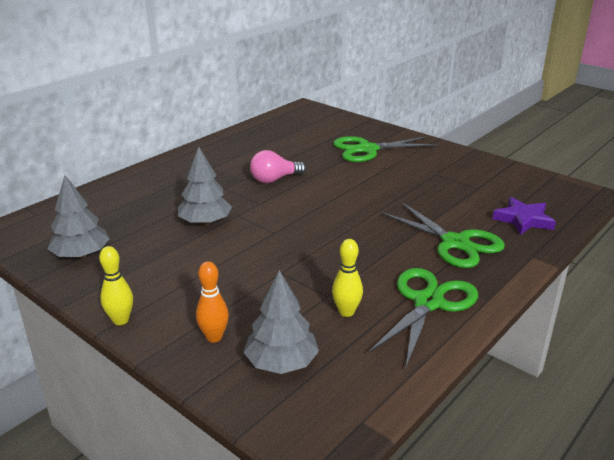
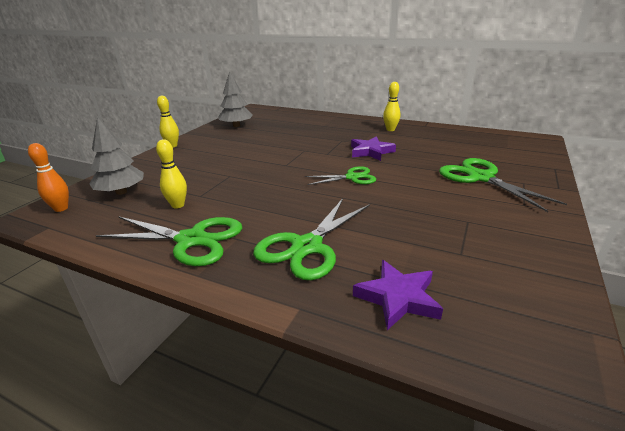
camera: 75 degrees right, 0 degrees up
grey tree [178,147,232,225] -> none
orange bowling pin [196,261,229,342] -> orange bowling pin moved to [28,143,69,212]
pink light bulb [250,150,306,183] -> purple star [351,136,396,161]
none -> green scissors [305,166,376,185]
none -> yellow bowling pin [383,82,400,131]

